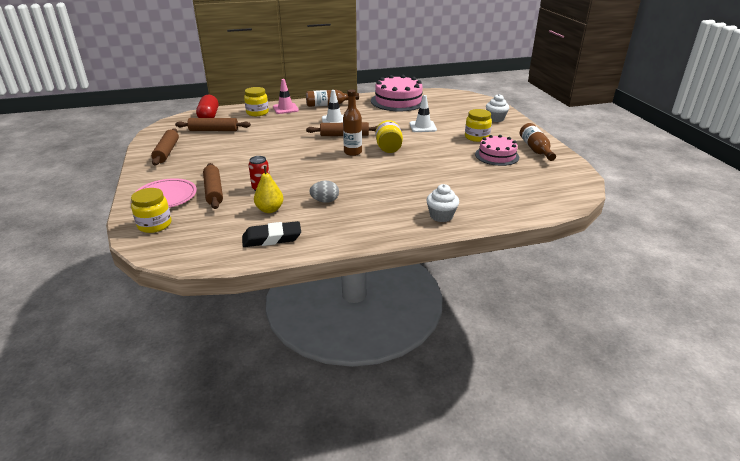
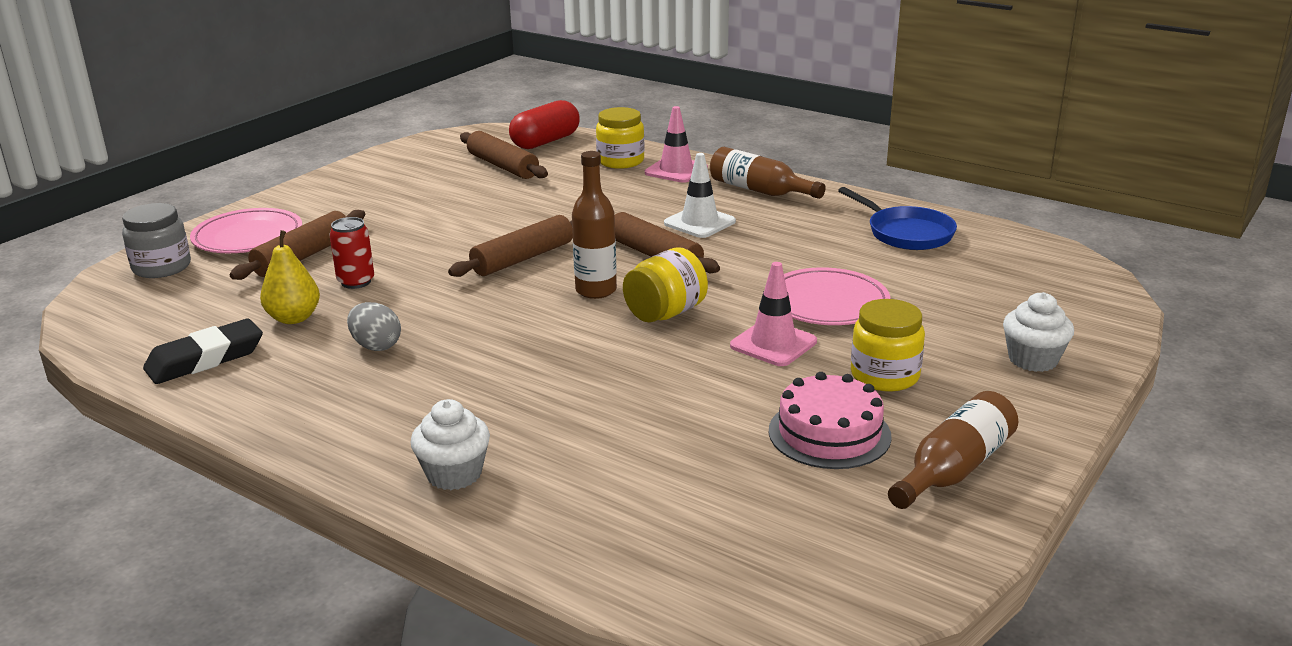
camera: 50 degrees right, 5 degrees down
yellow jar [131,188,171,233] -> grey jar [122,203,191,278]
brown rolling pin [151,128,179,165] -> brown rolling pin moved to [448,215,573,277]
black eraser [242,221,301,247] -> black eraser turned 75 degrees counterclockwise [143,319,263,384]
pink cake [371,75,423,111] -> blue pan [838,187,957,250]
white traffic cone [410,95,437,132] -> pink plate [784,267,890,325]
none -> pink traffic cone [730,262,817,366]

